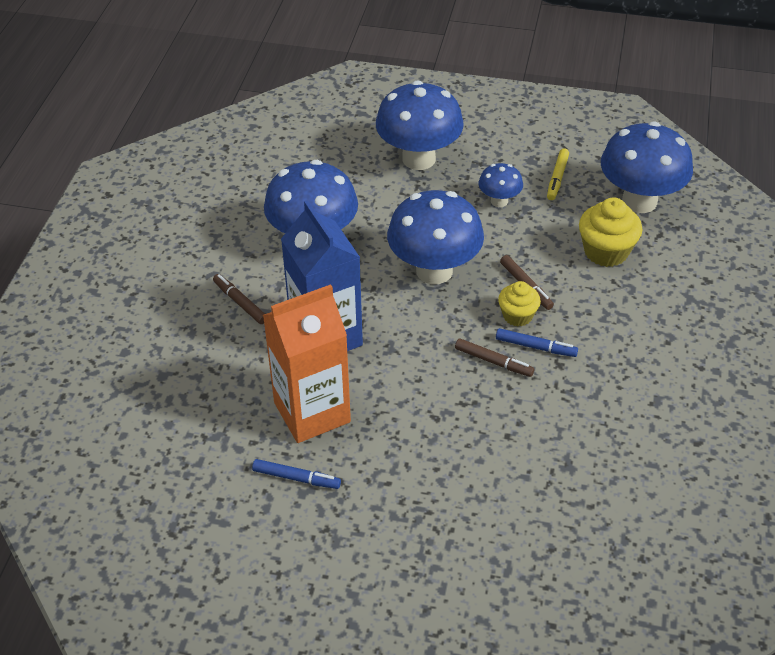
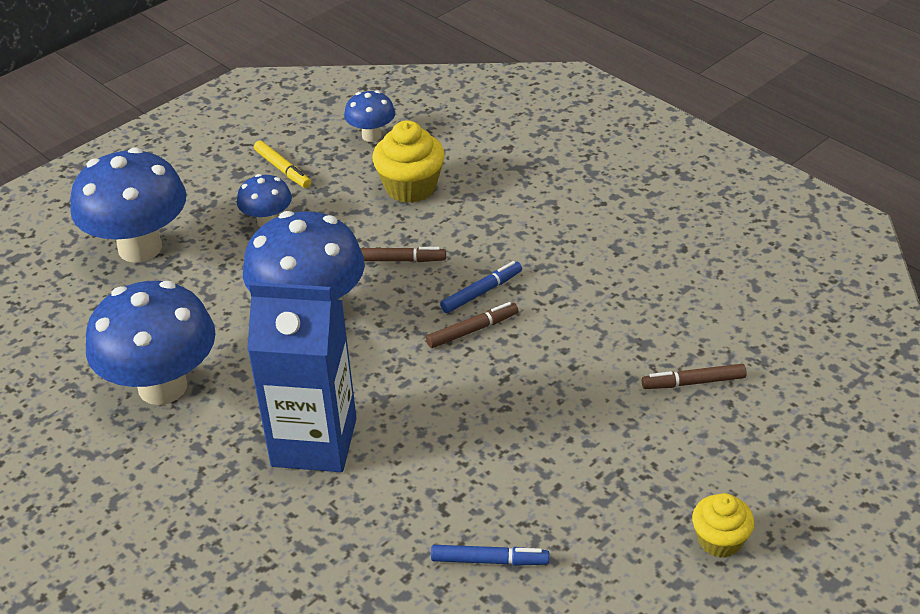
camera: 55 degrees left, 5 degrees down
brown marker [213,274,265,324] -> brown marker moved to [642,364,747,389]
blue marker [252,459,341,489] -> blue marker turned 45 degrees clockwise [431,545,549,566]
orange carton [263,284,351,443] -> none
yellow cupcake [498,281,541,326] -> yellow cupcake moved to [692,493,754,558]
blue mushroom [601,122,693,213] -> blue mushroom [344,90,395,142], size x0.50

